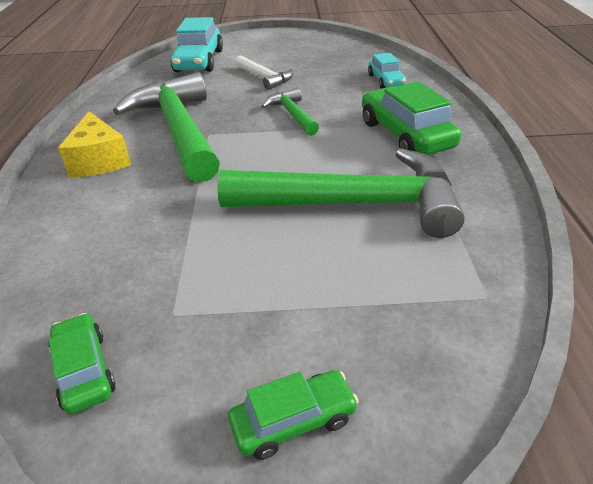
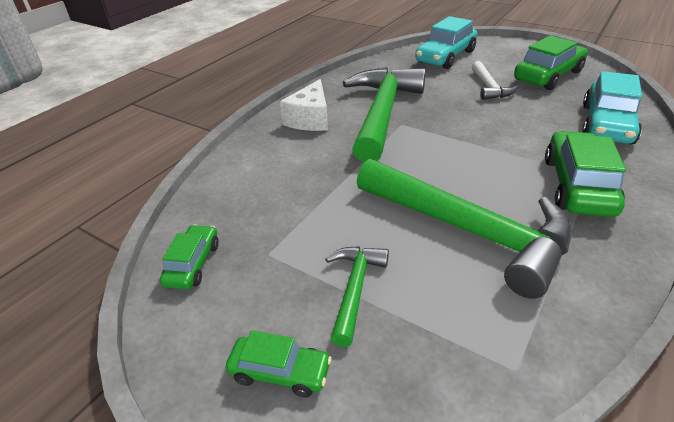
camera: 35 degrees right, 0 degrees up
yellow cheese [58,111,131,177] -> white cheese [280,79,328,131]
green hammer [261,88,319,136] -> green hammer moved to [325,246,389,347]
turquoise car [368,53,406,89] -> turquoise car [582,71,642,145], size x1.77
none -> green car [514,35,588,90]

